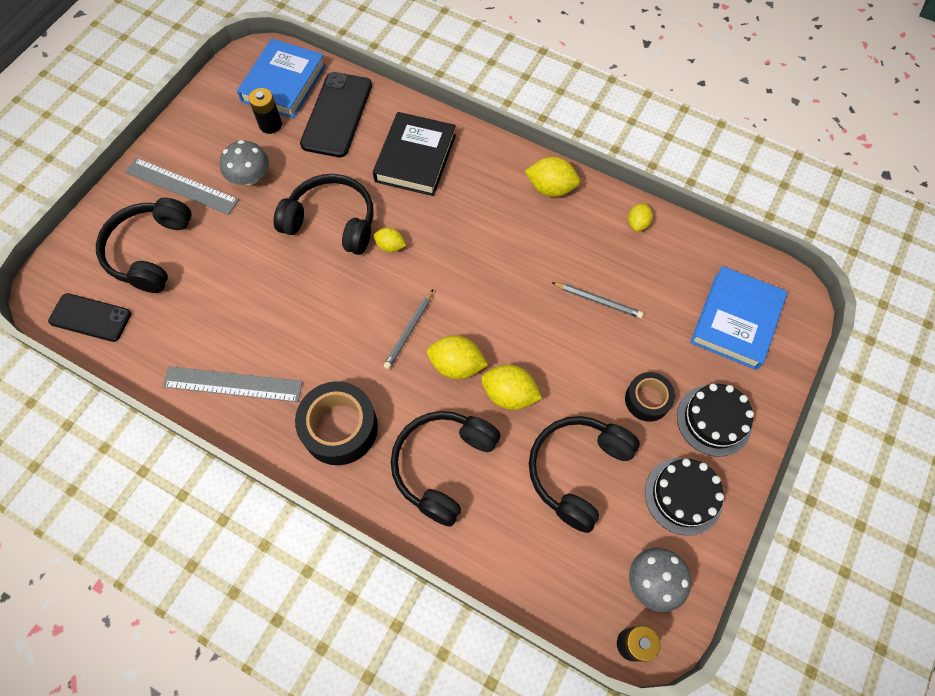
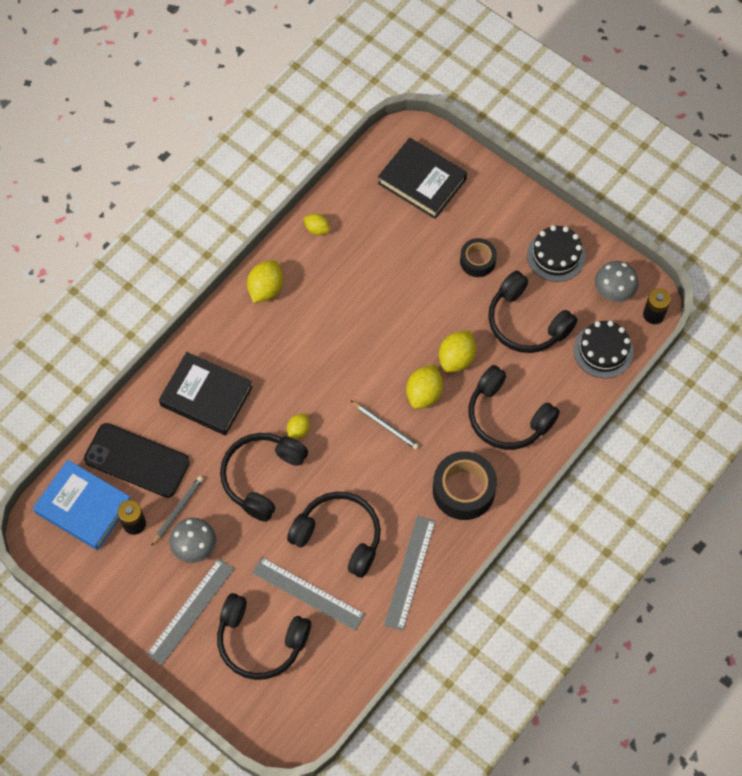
camera: 80 degrees left, 0 degrees up
black phone [48,293,131,342] -> none
grey pencil [552,282,644,318] -> grey pencil moved to [151,476,203,546]
black cake [677,384,754,457] -> black cake moved to [574,321,633,378]
blue book [690,266,787,370] -> black book [378,138,467,219]
none -> grey ruler [252,557,365,631]
none -> black headphones [287,492,381,578]

